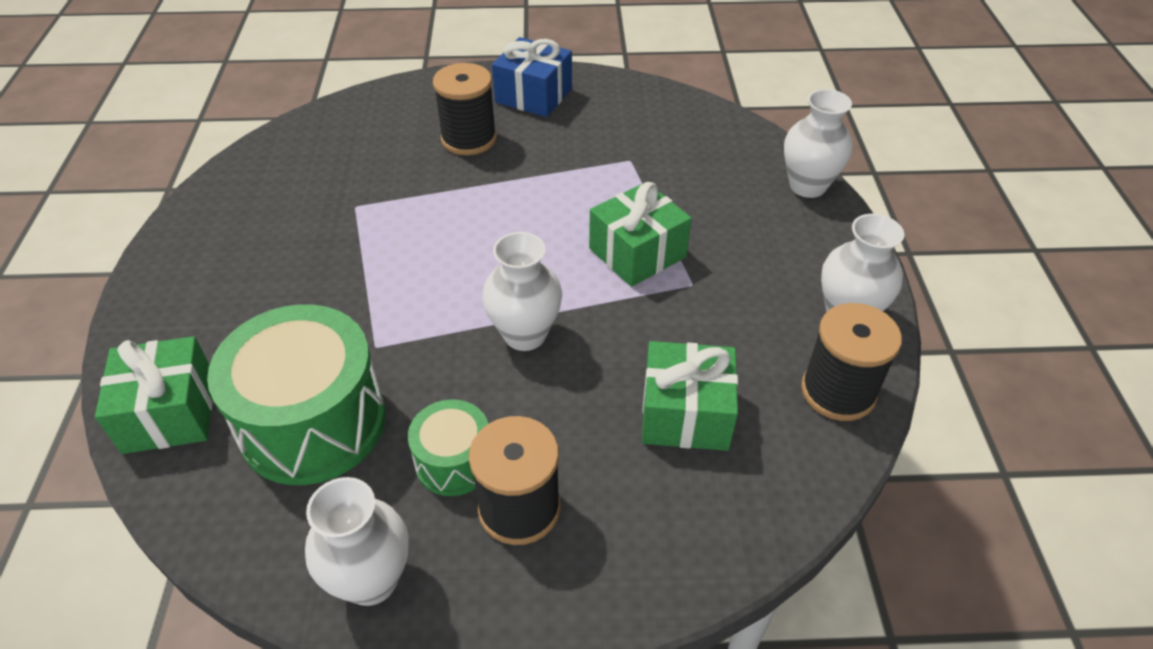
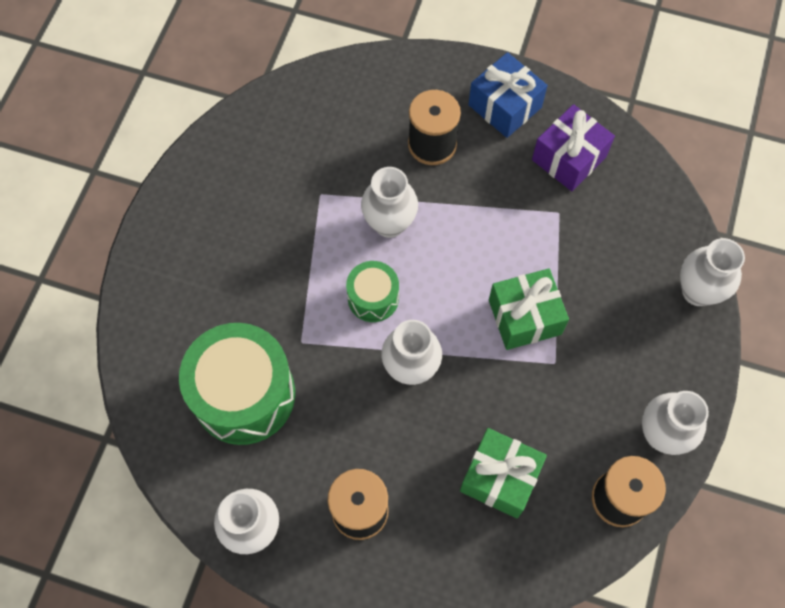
camera: 20 degrees right, 20 degrees up
green gift [95,336,213,454] -> none
green drum [408,399,488,496] -> green drum moved to [346,261,399,322]
none -> white vase [361,167,418,238]
none -> purple gift [532,104,615,191]

